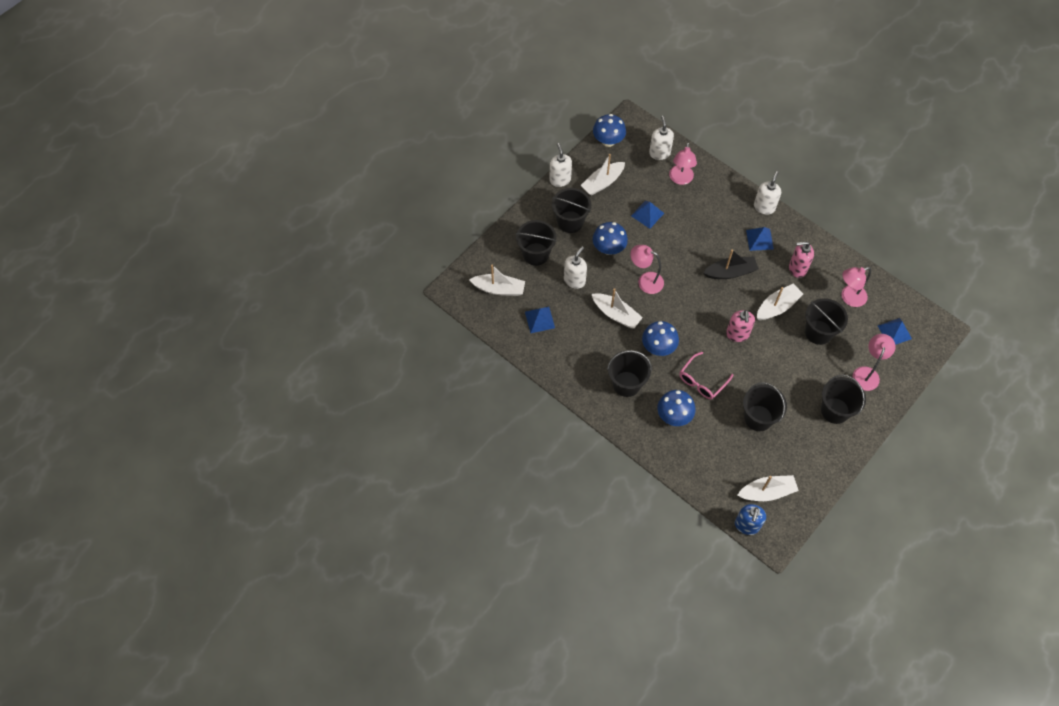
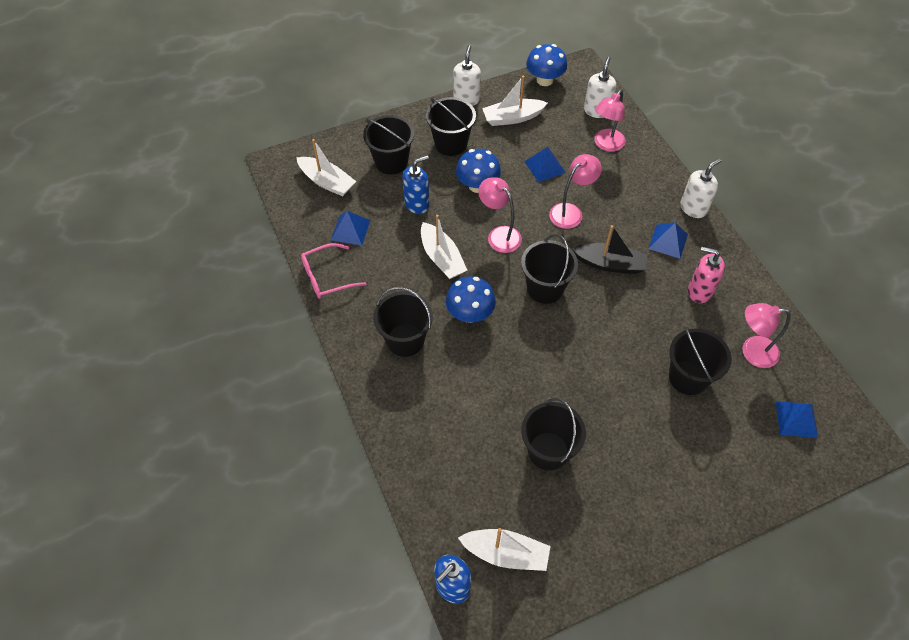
camera: 25 degrees right, 5 degrees down
white soap dispenser [564,246,587,289] -> blue soap dispenser [402,155,430,214]
blue mushroom [657,390,695,426] -> none
pink glasses [679,352,733,399] -> pink glasses moved to [301,243,367,299]
pink soap dispenser [726,310,755,342] -> none
white boat [757,284,803,320] -> none
black bucket [821,375,866,424] -> black bucket moved to [521,234,578,304]
pink lamp [852,334,895,391] -> pink lamp moved to [549,154,602,229]

